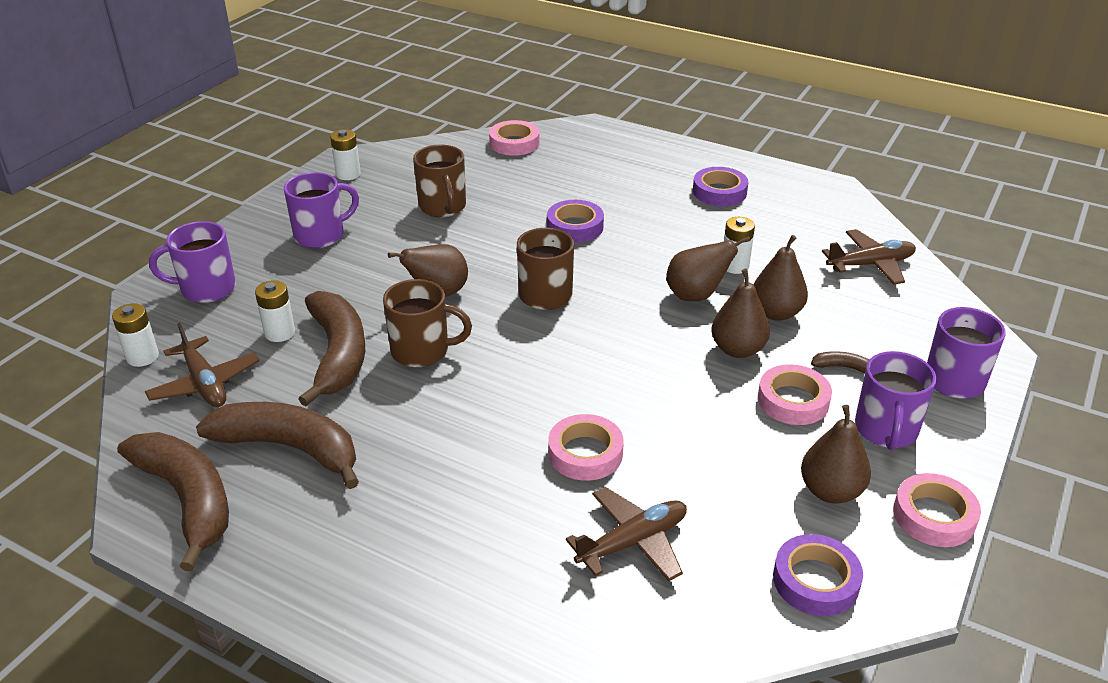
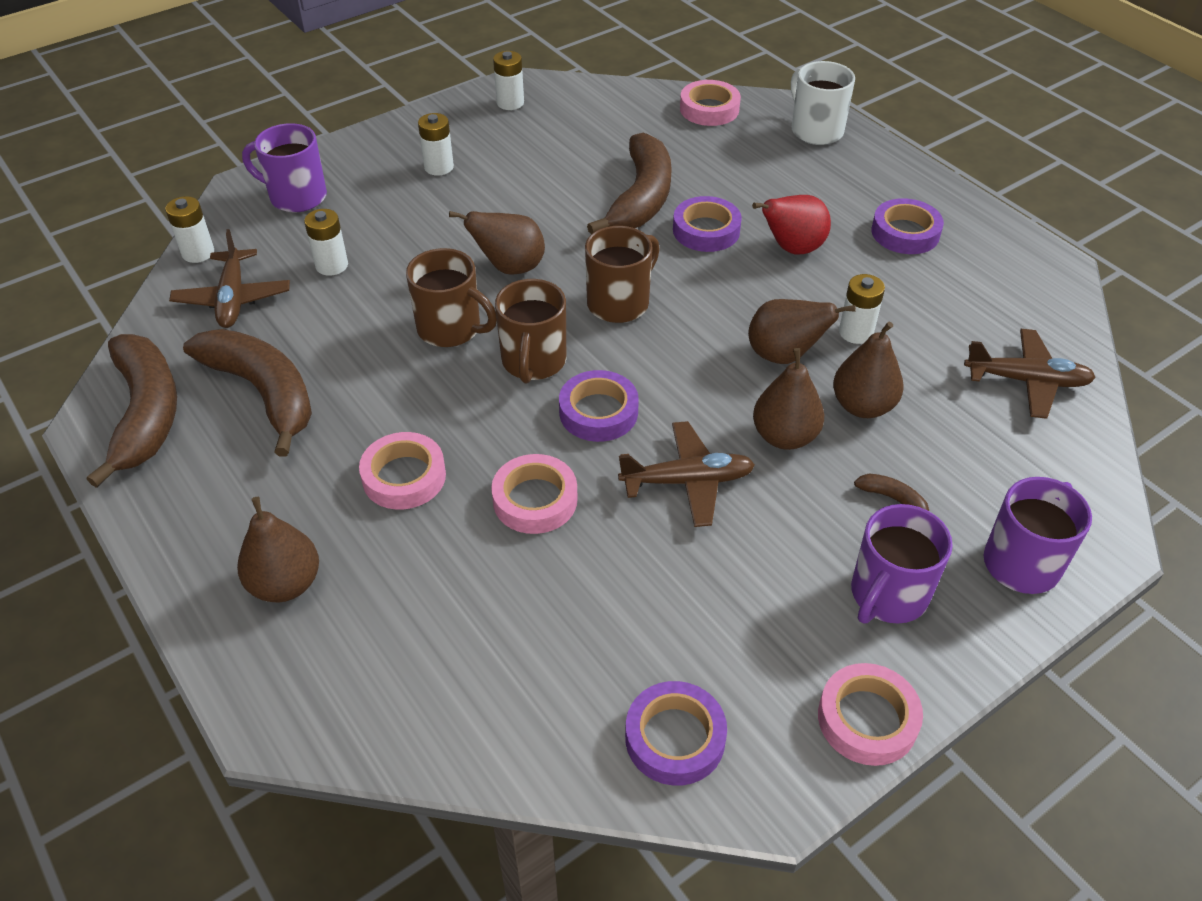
camera: 25 degrees right, 10 degrees up
purple mug [284,172,359,248] -> white battery [418,113,454,176]
brown banana [299,291,365,407] -> brown banana moved to [587,133,672,234]
brown mug [413,145,466,217] -> brown mug moved to [495,279,566,383]
brown plane [566,487,687,581] -> brown plane moved to [618,421,755,527]
pink tape [758,364,832,425] -> pink tape moved to [359,432,446,510]
brown pear [801,405,871,504] -> brown pear moved to [237,497,319,602]
none -> purple tape [559,370,639,442]
none -> red pear [752,195,831,254]
none -> white mug [791,61,855,145]

